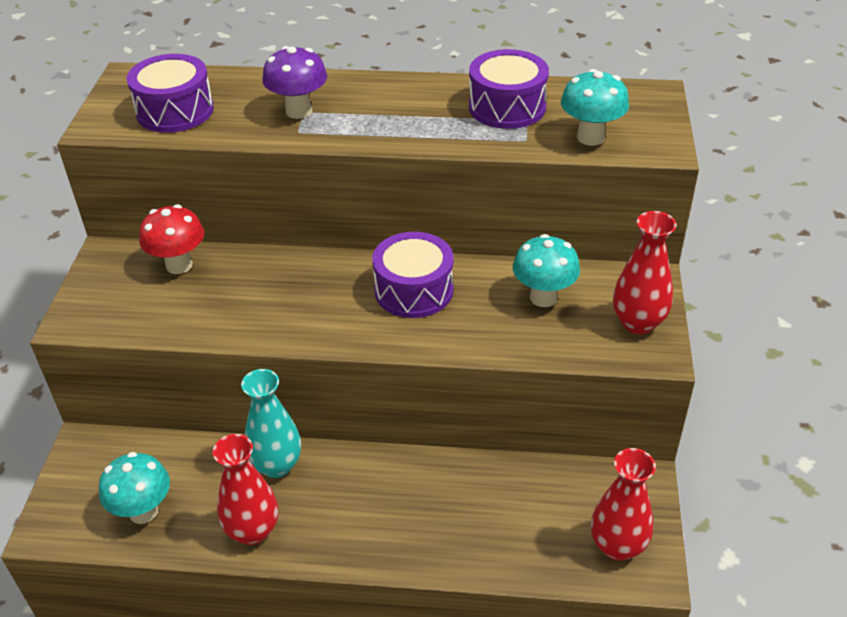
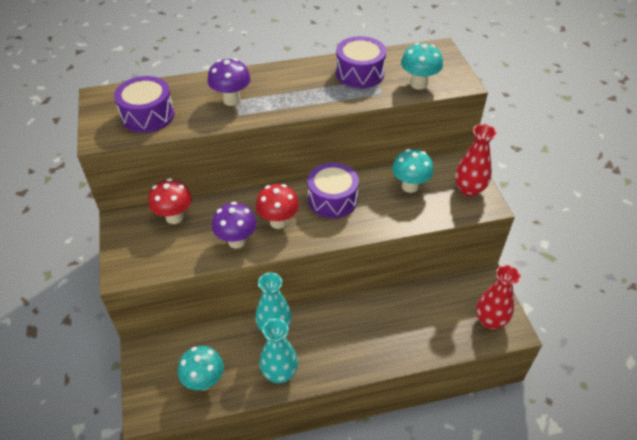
camera: 20 degrees left, 5 degrees up
red vase [213,434,278,545] -> turquoise vase [260,319,298,383]
none -> purple mushroom [212,202,257,249]
none -> red mushroom [256,184,299,229]

